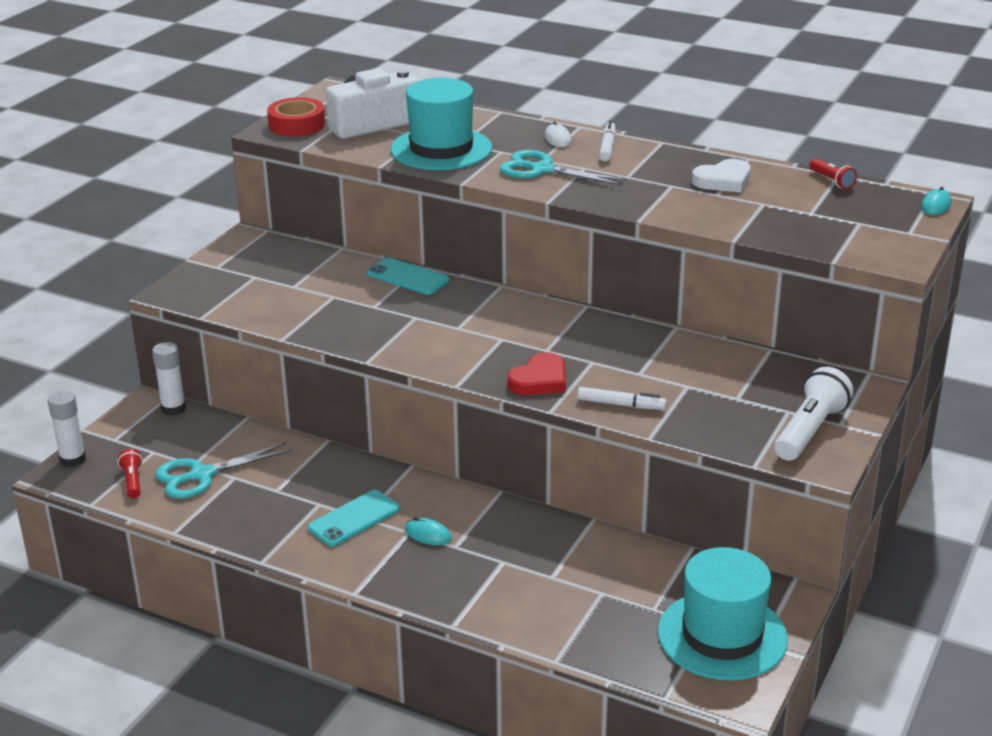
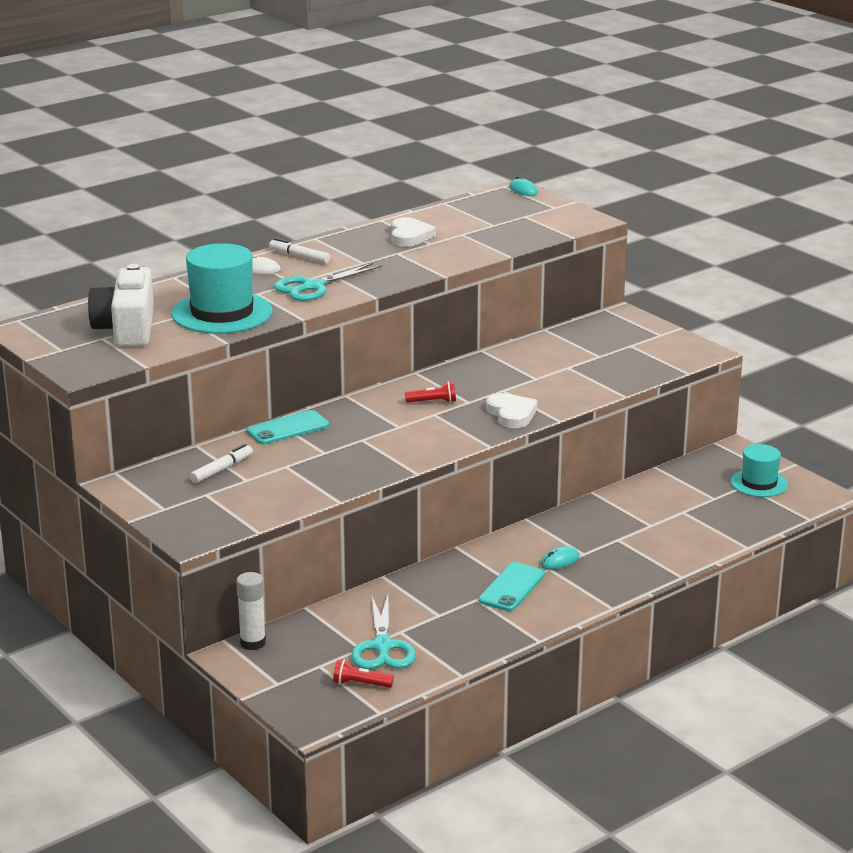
camera: 65 degrees left, 5 degrees down
white glue stick [48,391,86,467] -> none
red tape [267,97,325,136] -> none
turquoise phone [308,490,400,546] -> turquoise phone turned 45 degrees clockwise [478,562,545,611]
red heart [507,352,566,395] -> white heart [486,393,538,428]
white marker [577,387,667,410] -> white marker moved to [190,444,253,483]
turquoise hat [658,547,788,681] -> turquoise hat [731,444,788,497], size x0.59
white flashlight [774,367,853,461] -> none
red flashlight [809,159,857,189] -> red flashlight moved to [405,381,456,403]

